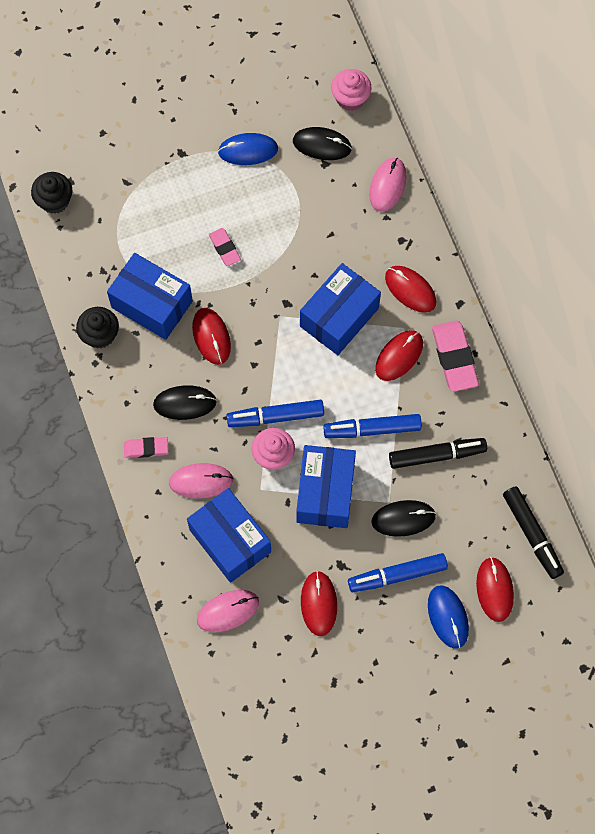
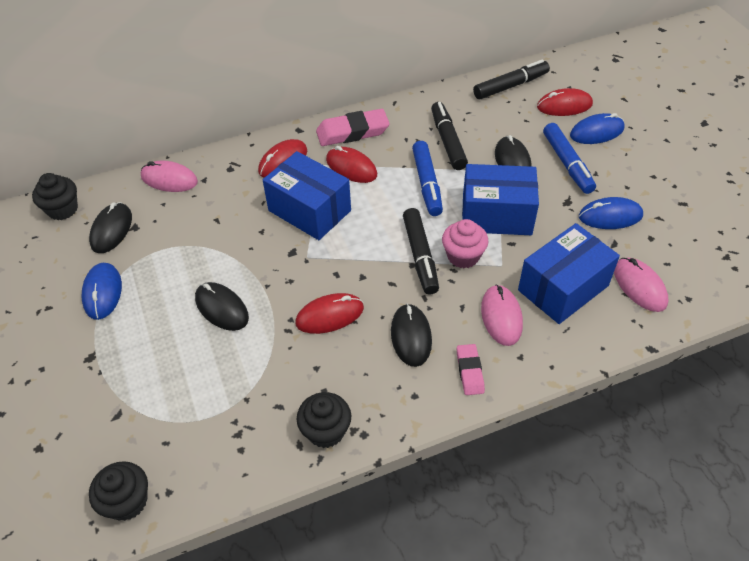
camera: 90 degrees left, 20 degrees down
blue box [107,253,193,340] -> none
pink eraser [209,228,241,266] -> black mouse [195,282,249,331]
blue marker [226,400,324,427] -> black marker [403,208,439,294]
red mouse [301,571,337,636] -> blue mouse [579,197,643,229]
pink cupcake [331,69,372,111] -> black cupcake [32,173,78,220]

